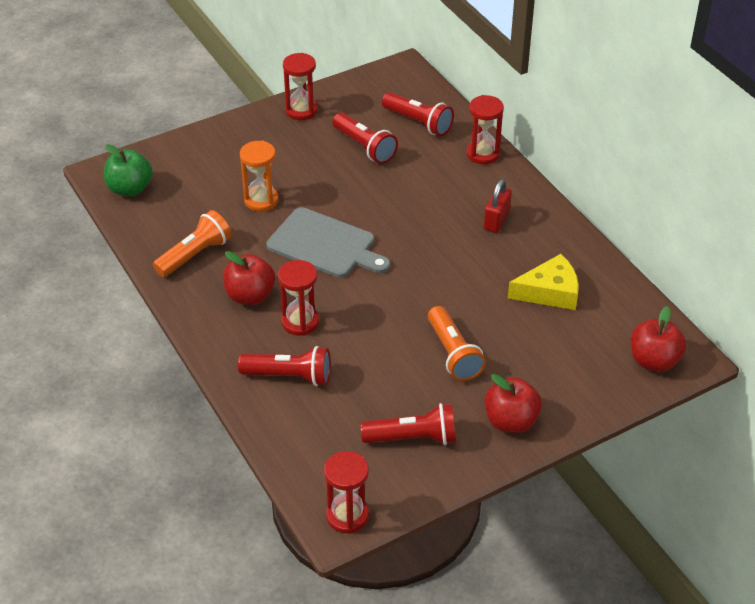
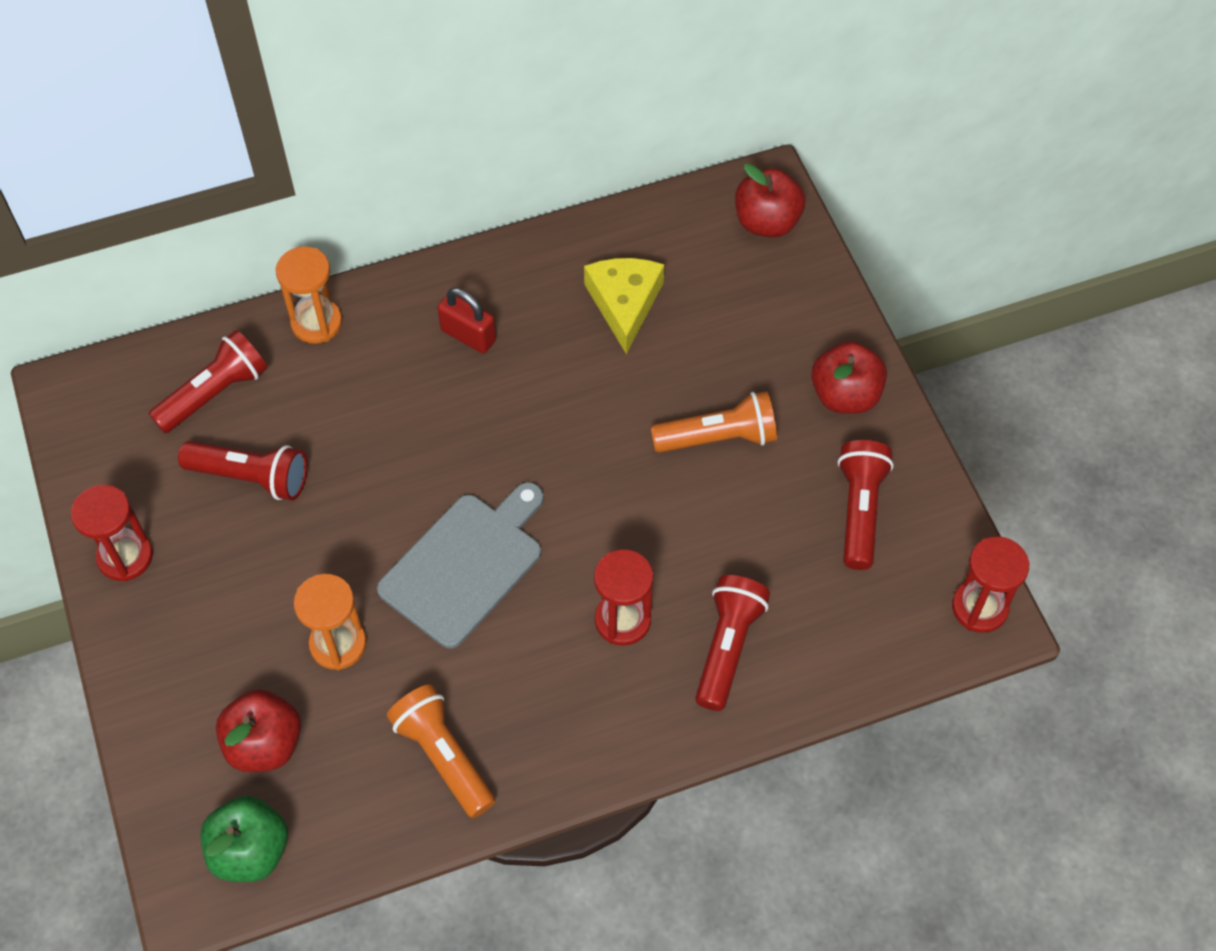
camera: 80 degrees left, 15 degrees up
red apple [223,251,275,305] -> red apple moved to [216,689,301,772]
red flashlight [332,112,398,164] -> red flashlight turned 45 degrees clockwise [178,441,307,500]
red hourglass [467,95,504,164] -> orange hourglass [276,246,342,344]

